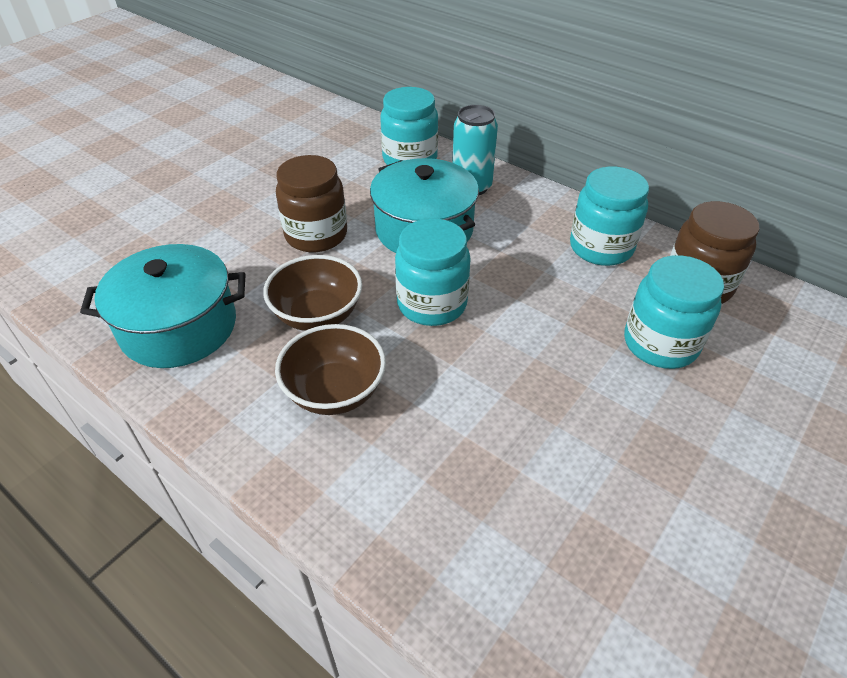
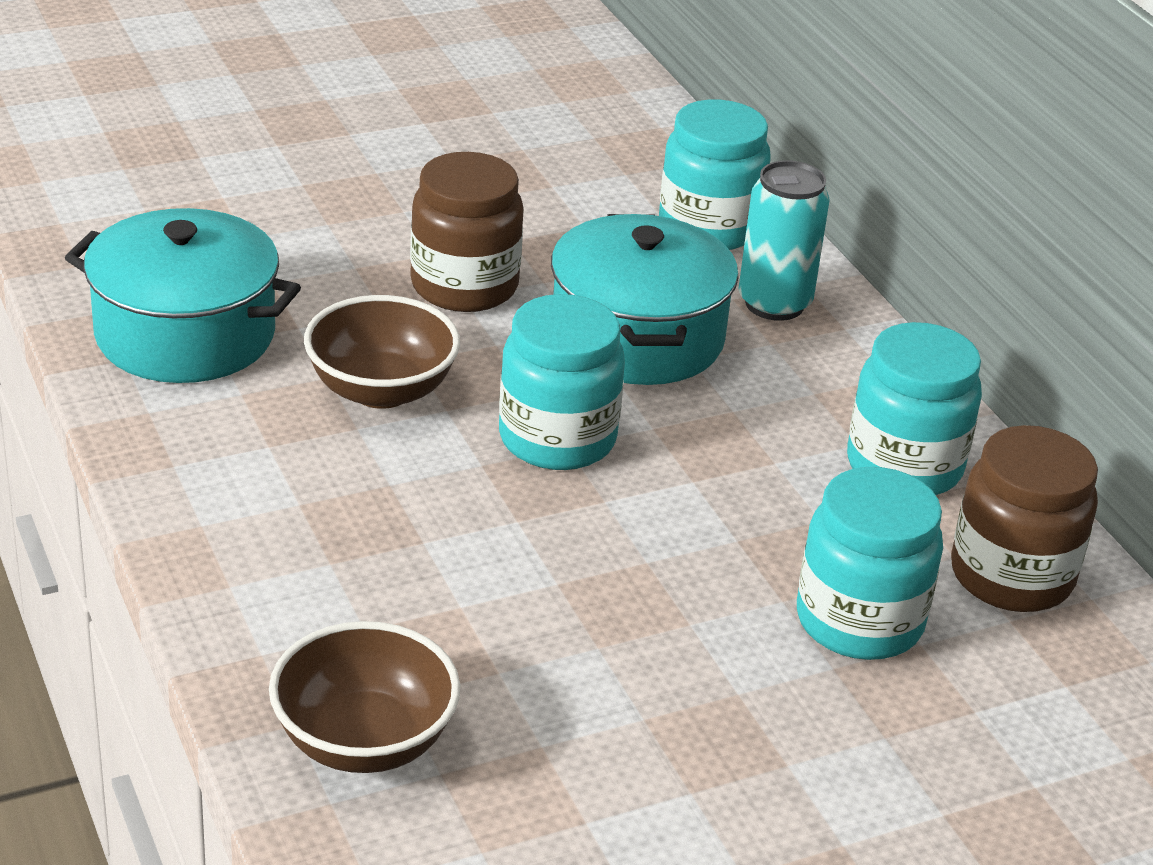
camera: 25 degrees right, 10 degrees down
brown bowl [275,324,386,415] -> brown bowl moved to [269,621,460,773]

